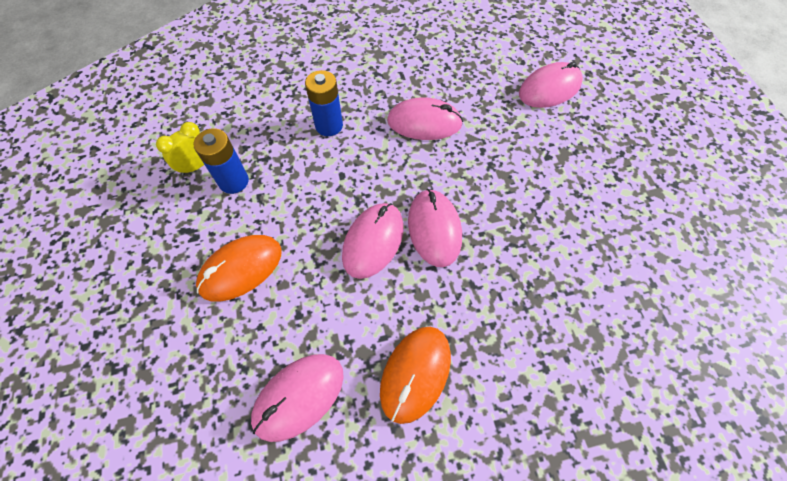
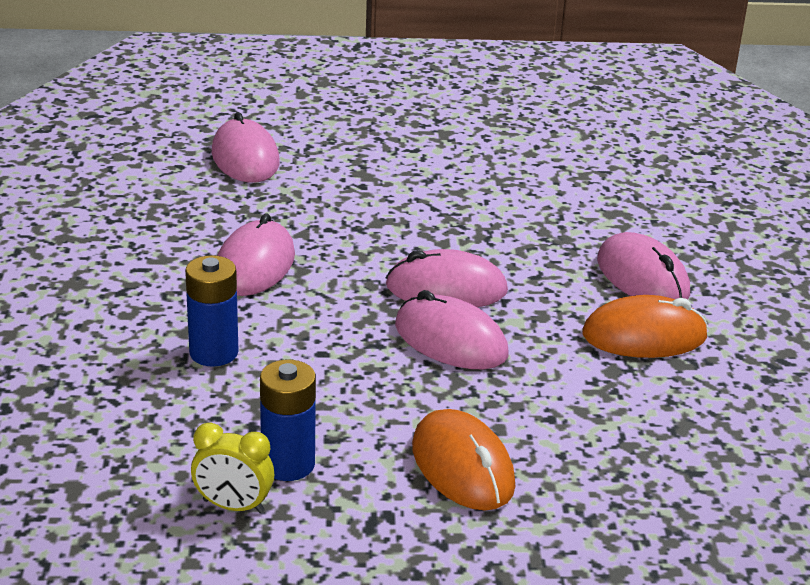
camera: 80 degrees left, 30 degrees down
yellow clock [156,122,204,175] -> yellow clock turned 45 degrees counterclockwise [191,422,274,513]
pink mouse [251,354,344,442] -> pink mouse moved to [597,232,690,300]
orange mouse [380,327,451,424] -> orange mouse turned 45 degrees counterclockwise [582,295,708,358]

